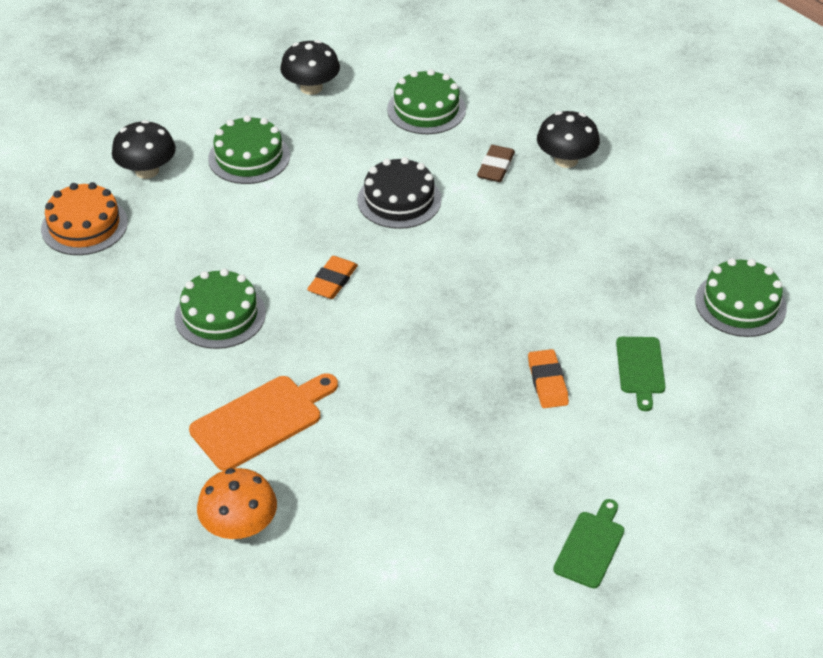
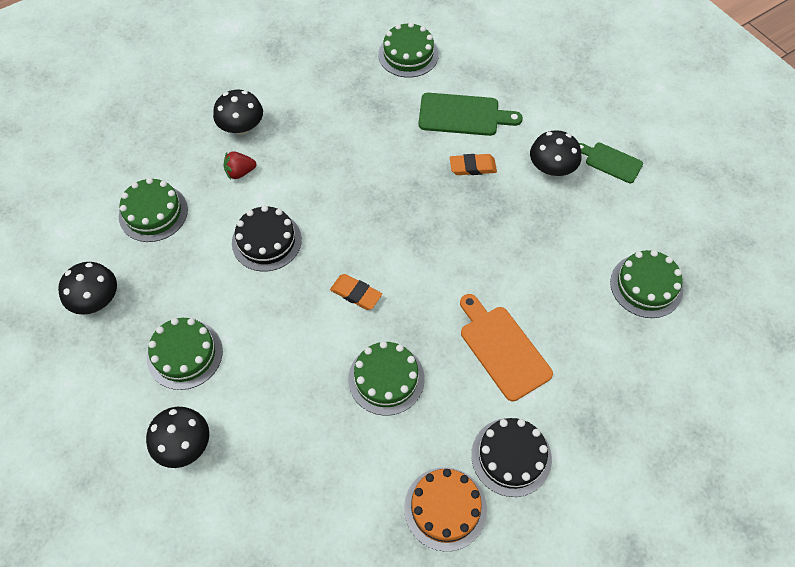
camera: 85 degrees left, 15 degrees up
orange cake [41,182,128,255] -> orange cake moved to [404,467,487,552]
orange mushroom [197,468,277,539] -> none
brown eraser [477,145,515,182] -> red strawberry [224,151,256,180]
green cutting board [616,337,666,411] -> green cutting board [418,93,523,136], size x1.57
none -> black cake [471,418,552,497]
none -> black mushroom [530,130,582,176]
none -> green cake [610,250,683,318]

